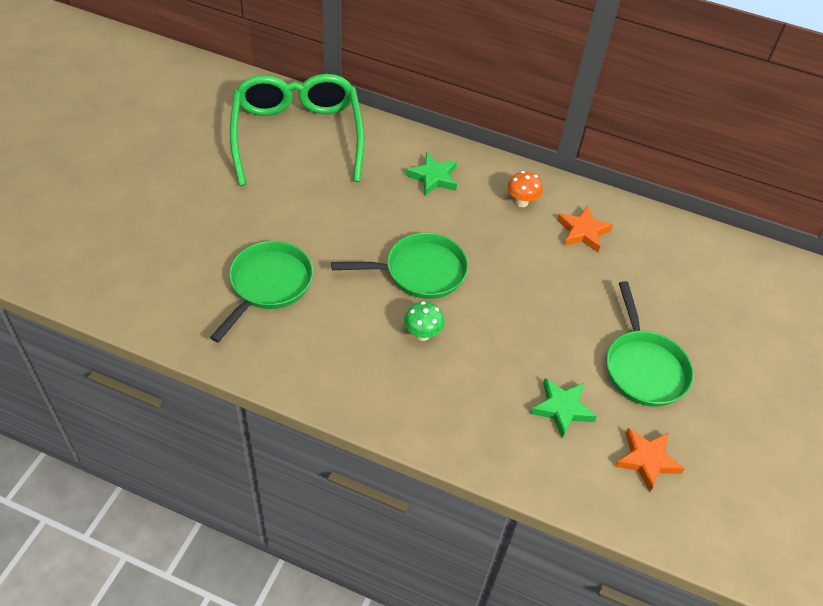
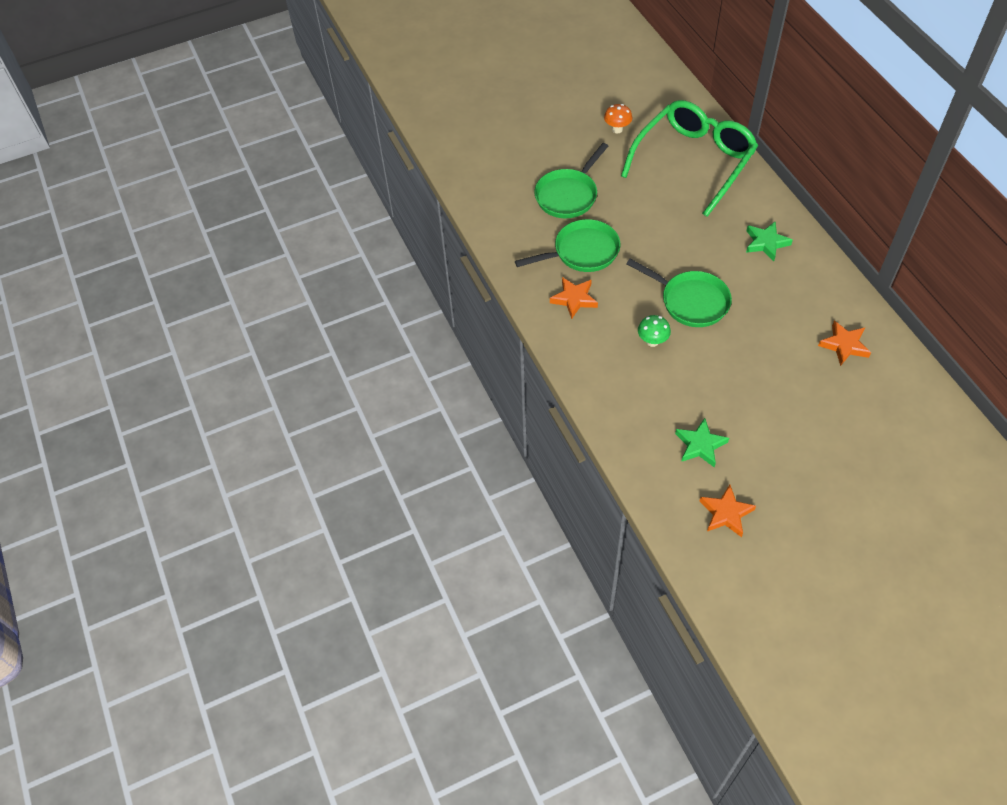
camera: 50 degrees right, 5 degrees up
orange mushroom [507,171,543,207] -> orange mushroom moved to [604,104,632,133]
green pan [607,281,694,407] -> green pan moved to [534,143,608,218]
none -> orange star [550,277,598,319]

